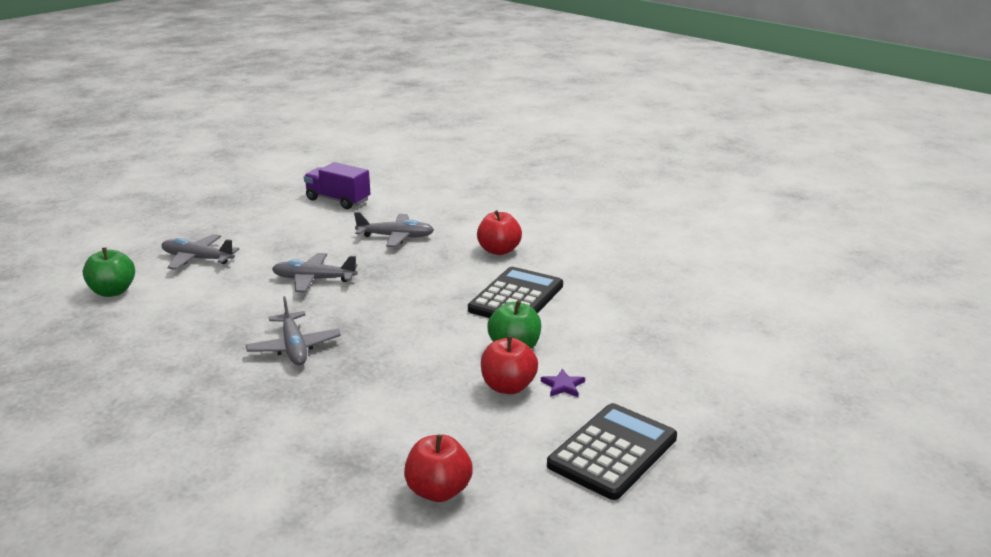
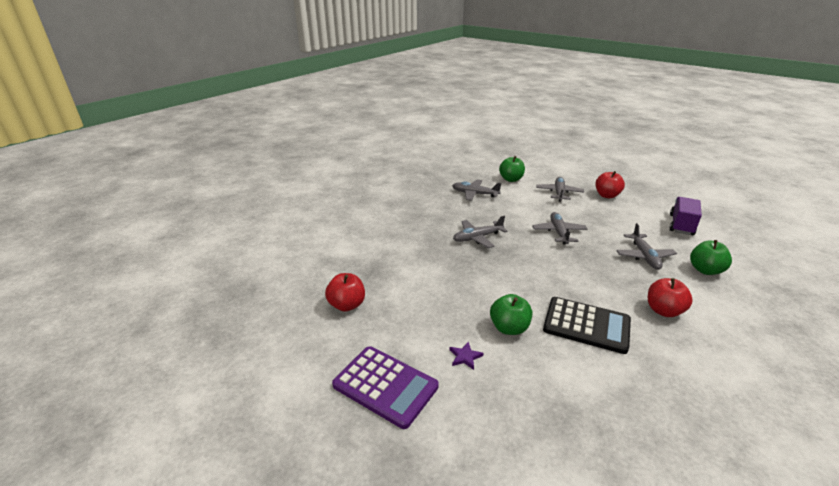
camera: 85 degrees right, 5 degrees up
red apple [481,336,538,394] -> red apple moved to [596,171,625,198]
black calculator [547,403,677,500] -> purple calculator [332,346,439,429]
none -> grey plane [452,179,501,201]
none -> green apple [690,240,732,275]

